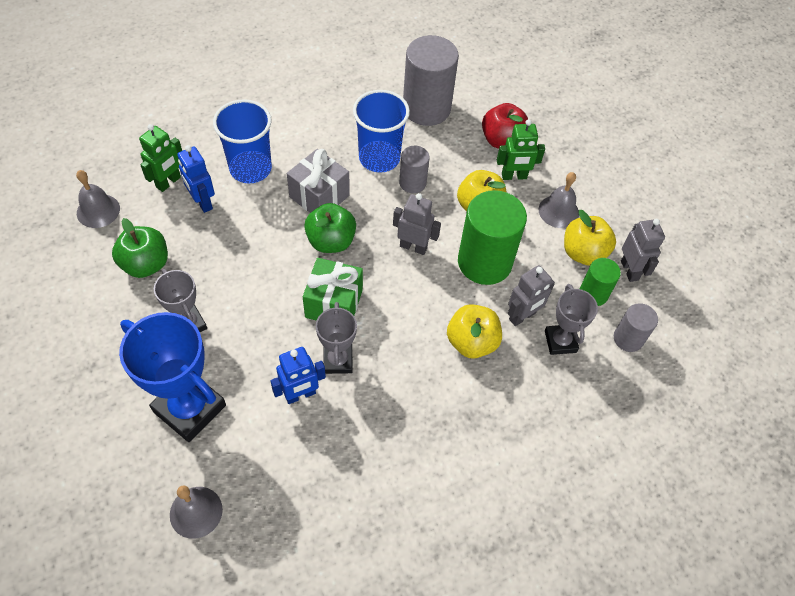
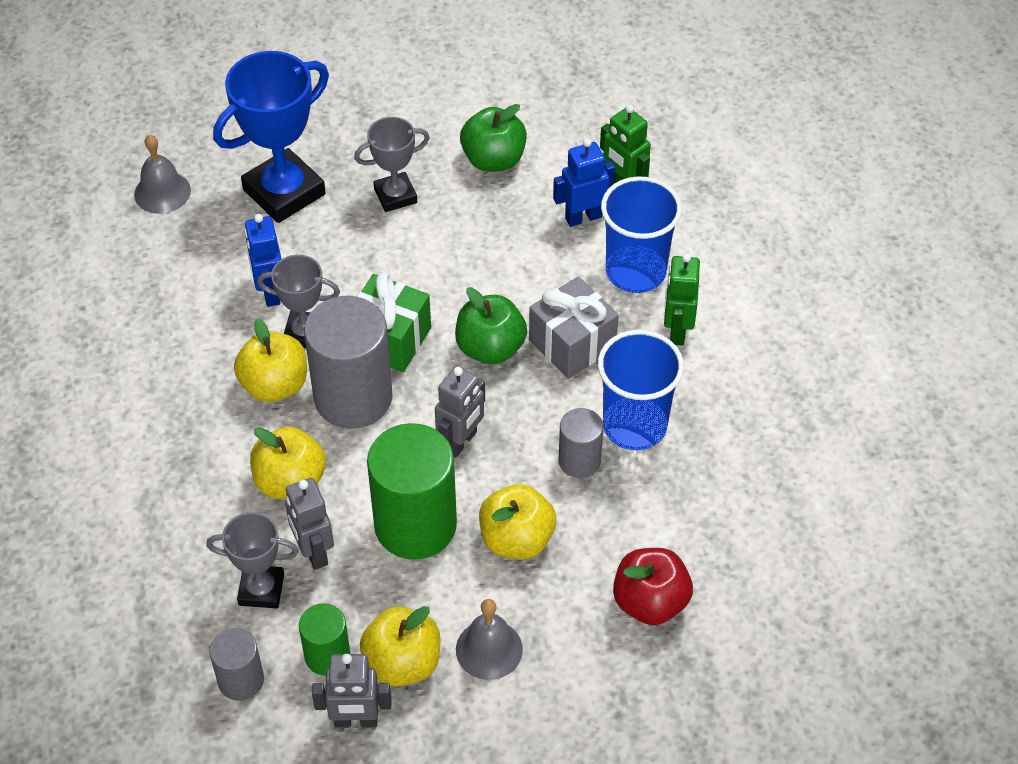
camera: 105 degrees right, 5 degrees down
grey bell [76,170,120,228] -> none
grey cylinder [403,35,459,126] -> grey cylinder moved to [304,296,393,429]
green robot [497,119,545,180] -> green robot moved to [664,253,700,346]
none -> yellow apple [234,318,307,402]

